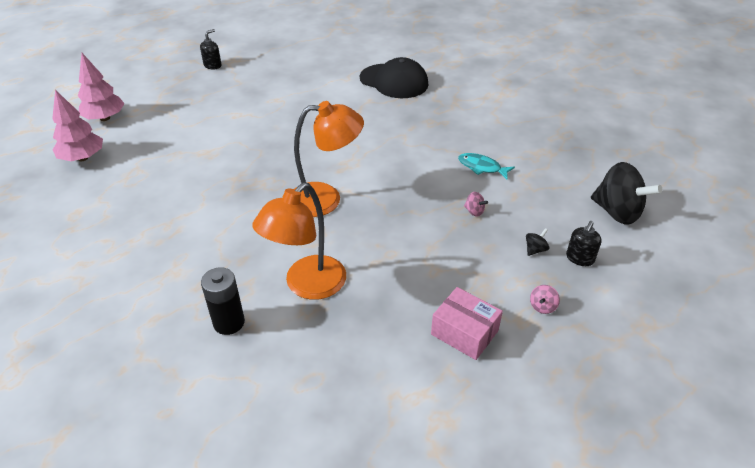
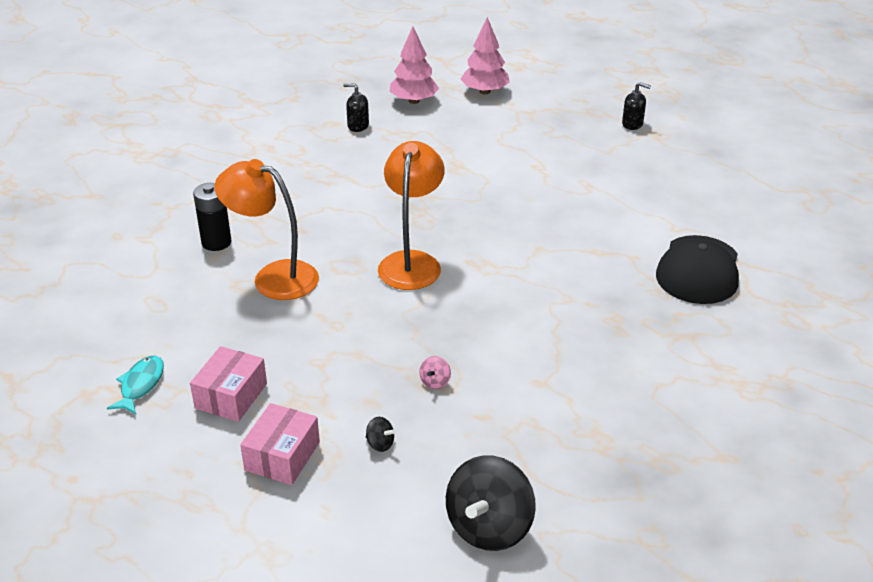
camera: 75 degrees right, 5 degrees down
orange lamp [294,101,364,217] -> orange lamp turned 150 degrees counterclockwise [378,141,445,290]
turquoise fish [458,153,515,179] -> turquoise fish moved to [107,356,164,414]
pink spinning top [530,285,560,314] -> pink box [240,403,320,485]
black soap dispenser [566,221,602,266] -> black soap dispenser moved to [343,83,369,132]

